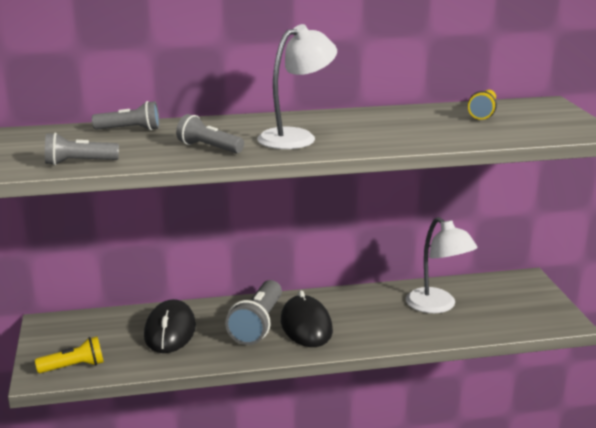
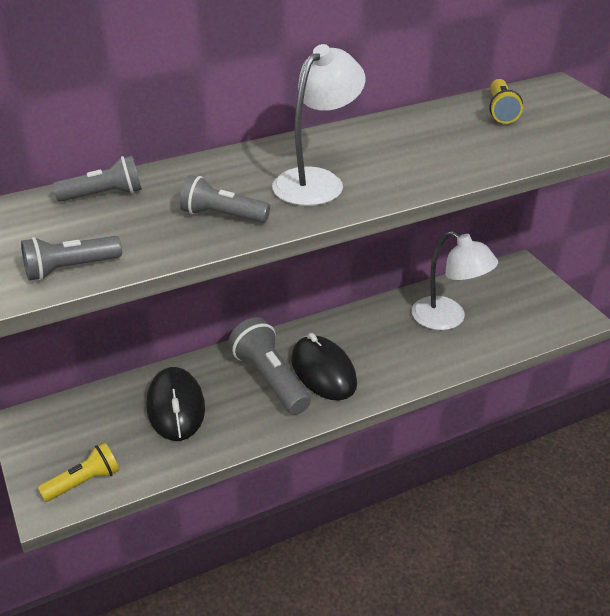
camera: 15 degrees left, 15 degrees up
grey flashlight [225,280,282,345] -> grey flashlight turned 150 degrees clockwise [229,317,311,415]

